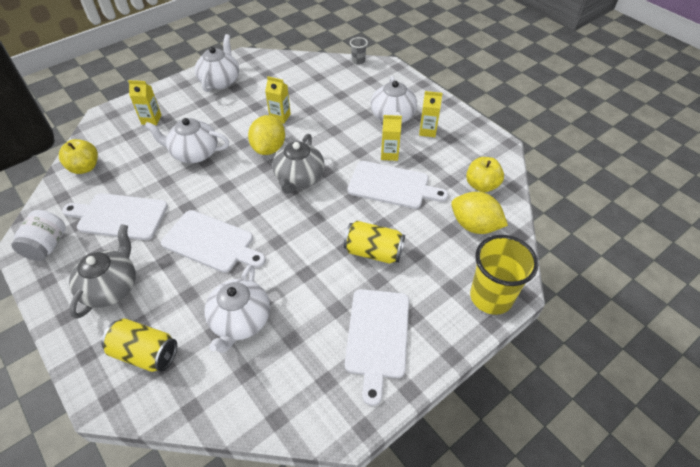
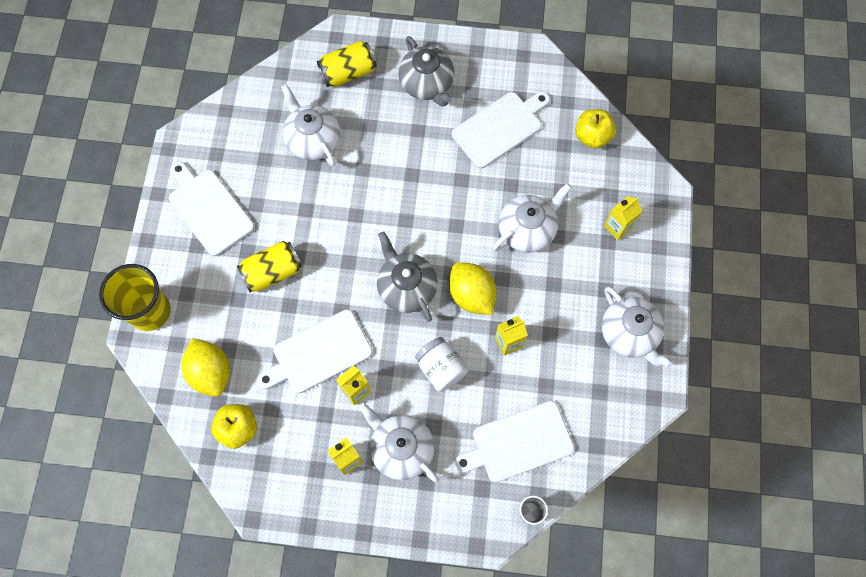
camera: 135 degrees right, 20 degrees up
white jar [11,210,66,261] -> white jar moved to [415,337,469,392]
white cutting board [161,210,266,273] -> white cutting board moved to [454,401,575,483]
yellow lemon [451,192,508,234] -> yellow lemon turned 75 degrees clockwise [182,338,230,397]

